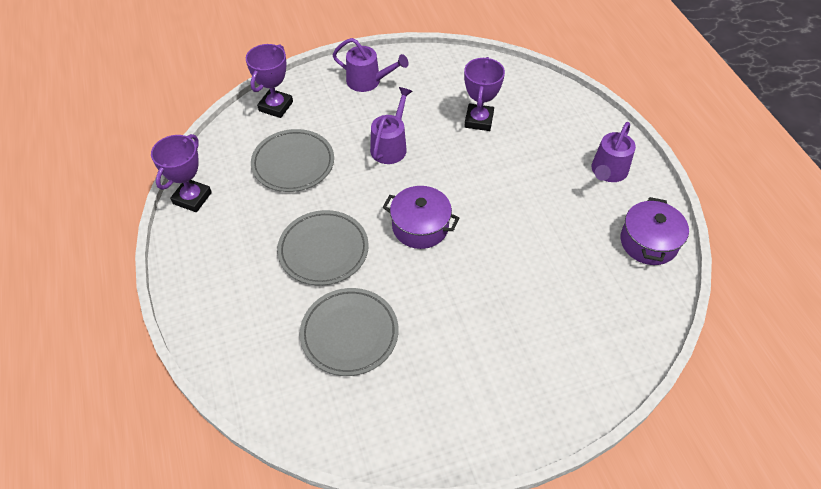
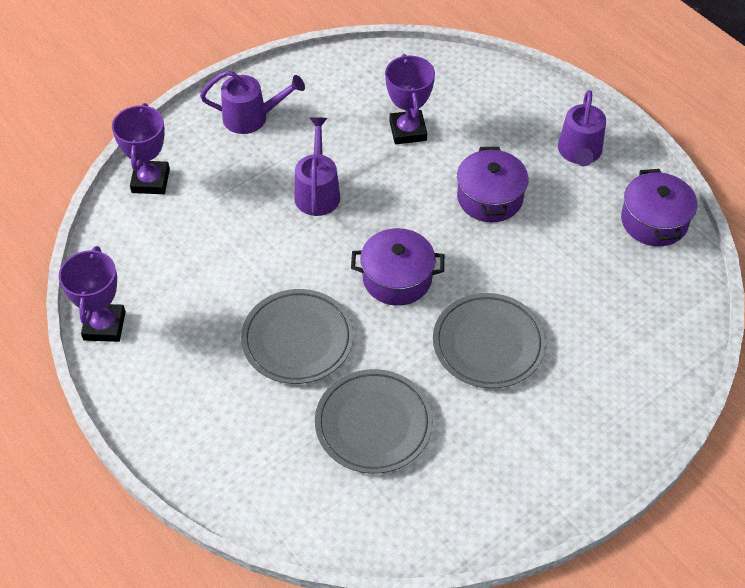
camera: 20 degrees left, 0 degrees up
grey plate [251,129,334,192] -> grey plate moved to [433,293,546,388]
none -> purple pot [457,147,529,222]

